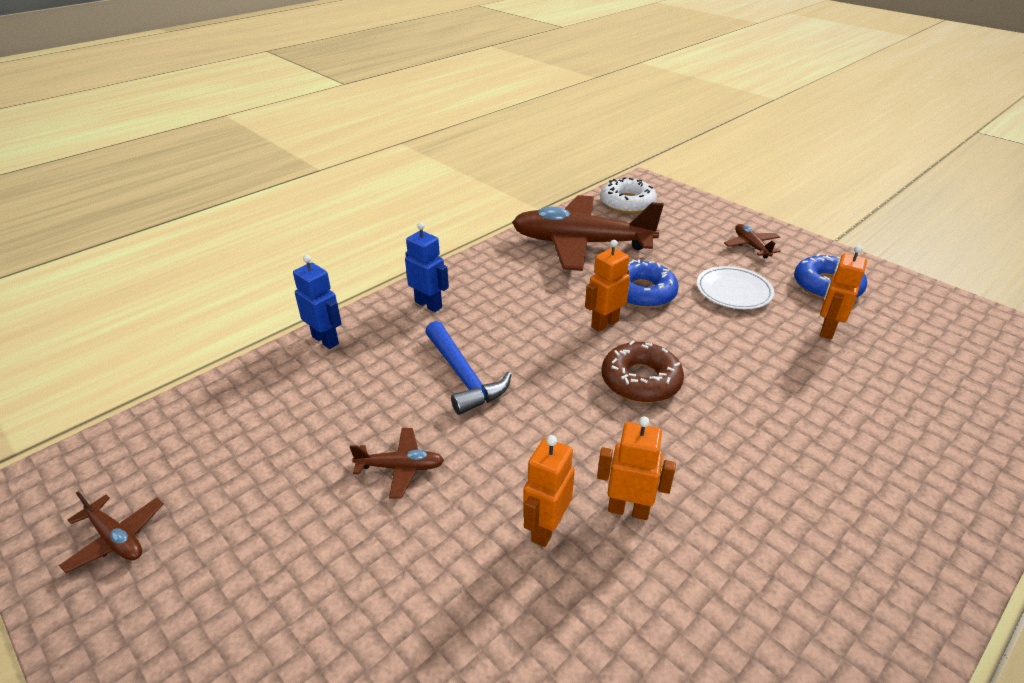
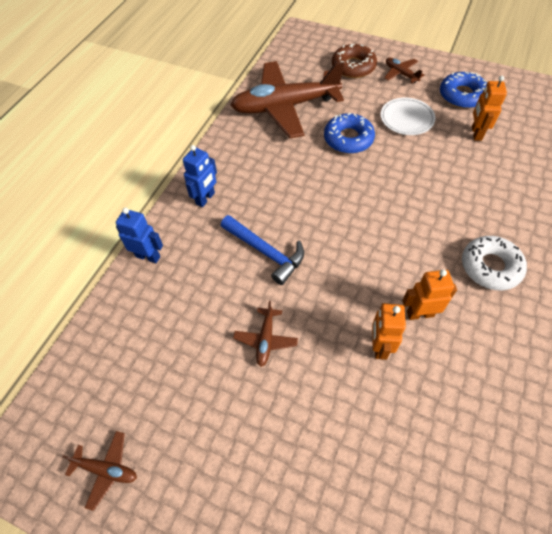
camera: 20 degrees left, 20 degrees up
brown plane [350,428,444,499] -> brown plane turned 120 degrees clockwise [233,301,298,367]
blue robot [405,222,449,312] -> blue robot turned 105 degrees clockwise [183,145,217,207]
orange robot [585,240,630,332] -> none
white donut [600,177,657,213] -> white donut moved to [462,236,527,290]
brown donut [601,341,684,403] -> brown donut moved to [332,44,377,78]

